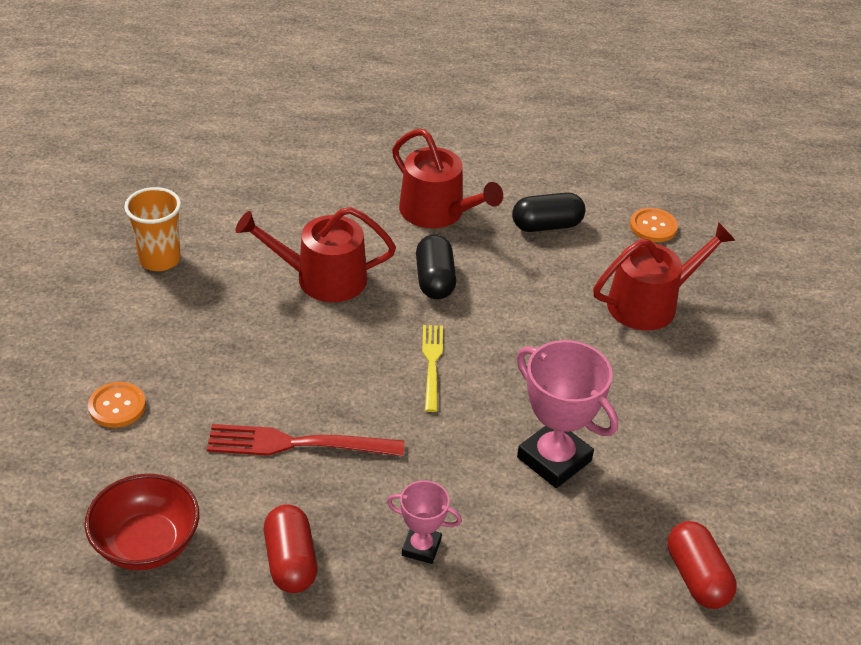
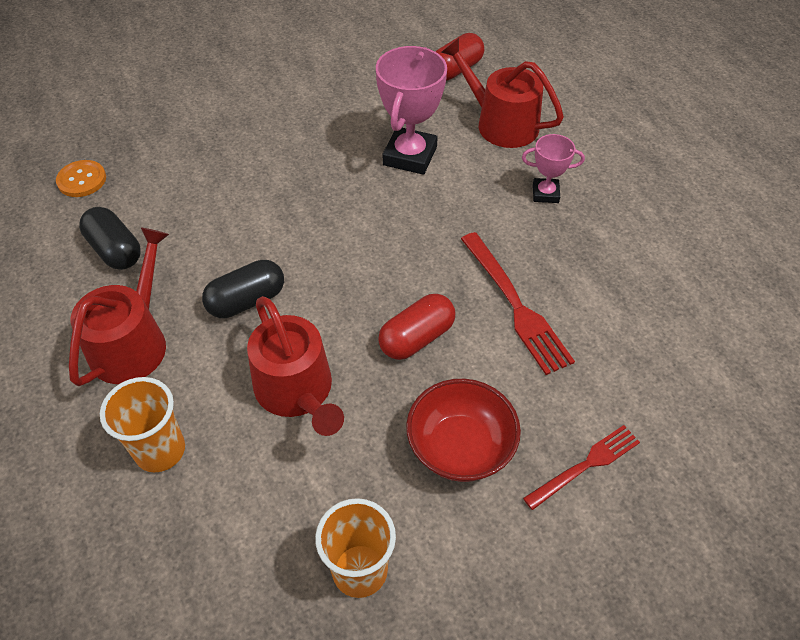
camera: 115 degrees left, 10 degrees up
red bowl [85,474,199,570] -> red bowl moved to [406,379,521,482]
orange button [88,382,146,428] -> red fork [523,425,640,510]
red capsule [264,504,317,593] -> red capsule moved to [378,294,455,360]
pink trophy [387,481,462,564] -> pink trophy turned 75 degrees counterclockwise [522,134,585,203]
yellow fork [422,325,443,412] -> none
red watering can [593,222,736,331] -> red watering can moved to [441,38,564,148]
none -> orange cup [100,377,185,472]

